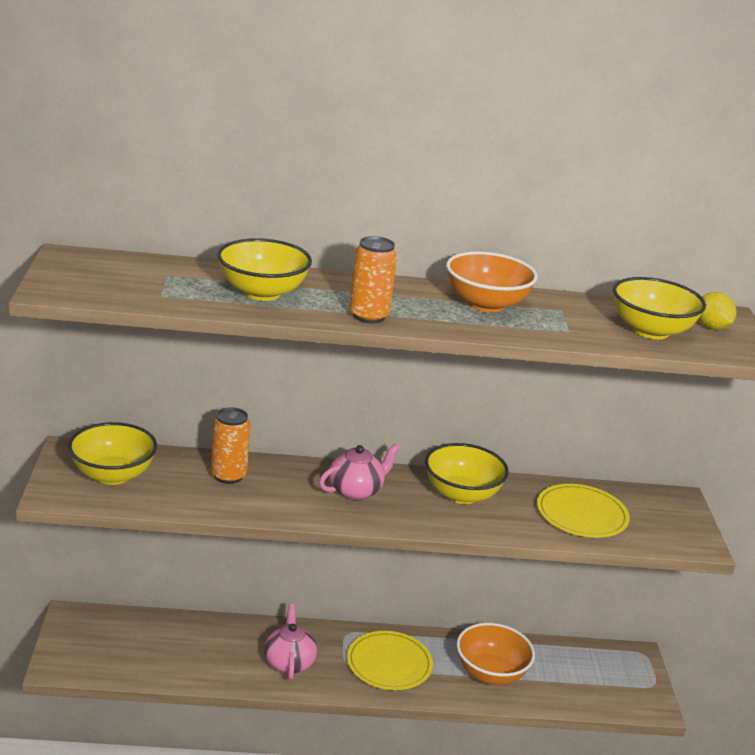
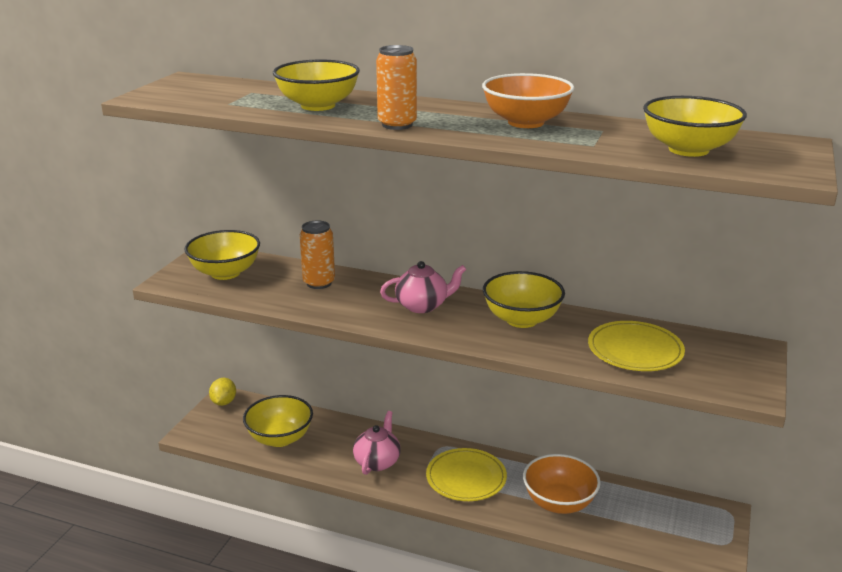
camera: 25 degrees right, 0 degrees up
yellow lemon [699,292,736,330] -> yellow lemon moved to [209,378,236,406]
none -> yellow bowl [243,395,313,447]

